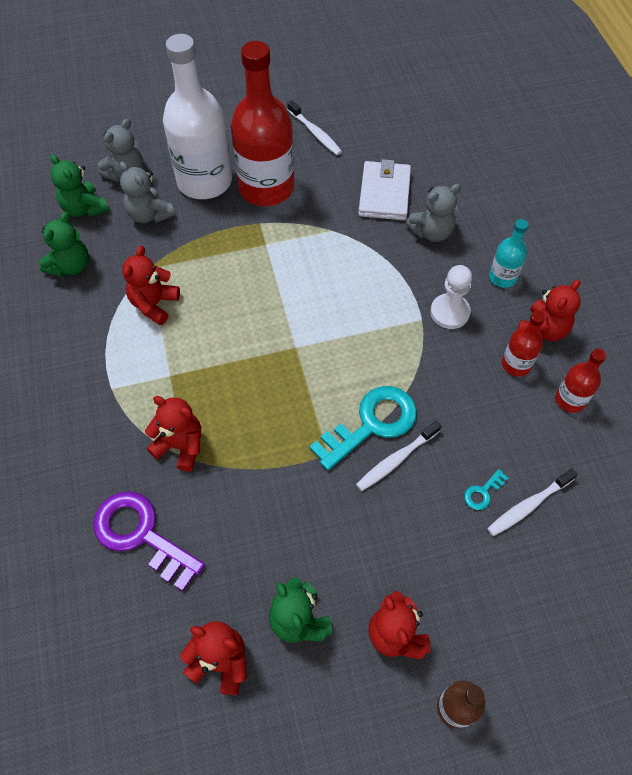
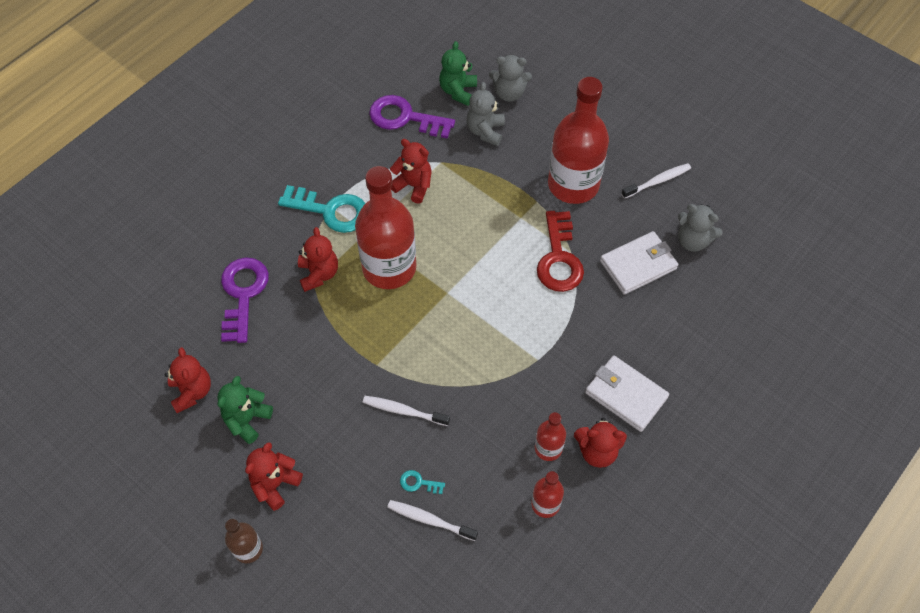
camera: 55 degrees right, 0 degrees up
green teddy bear [39,212,89,277] -> purple key [369,95,455,139]
red teddy bear [122,246,180,325] -> red teddy bear turned 45 degrees clockwise [390,139,432,204]
white bottle [163,34,232,199] -> none
white toothbrush [287,100,342,155] -> white toothbrush turned 135 degrees counterclockwise [621,163,691,199]
turquoise key [309,386,417,471] -> turquoise key moved to [278,185,366,233]
grey teddy bear [405,184,461,242] -> grey teddy bear moved to [678,204,722,252]
white pawn [430,265,472,329] -> none
turquoise bottle [489,219,528,288] -> white wallet [585,355,669,432]
none -> red bottle [355,166,416,289]
none -> red key [537,211,584,292]

